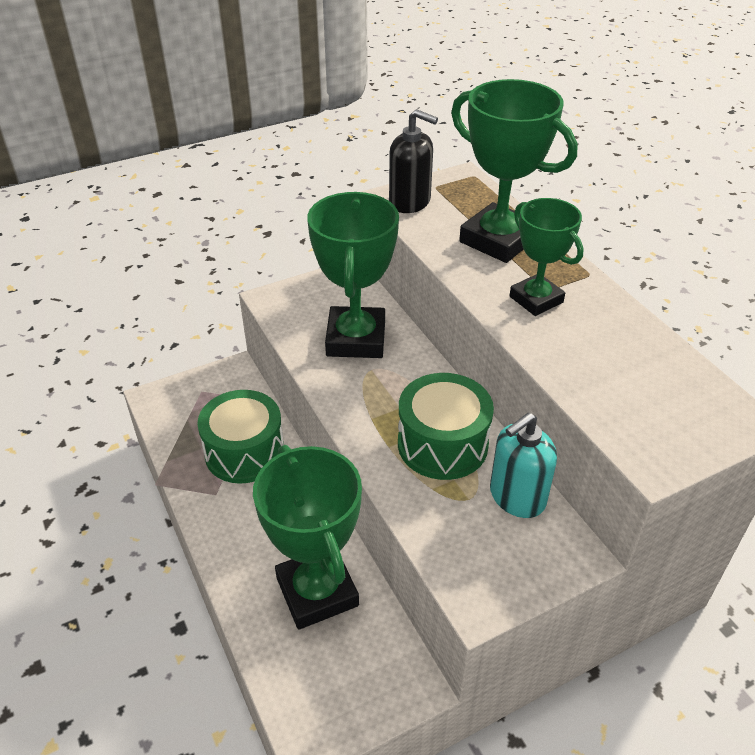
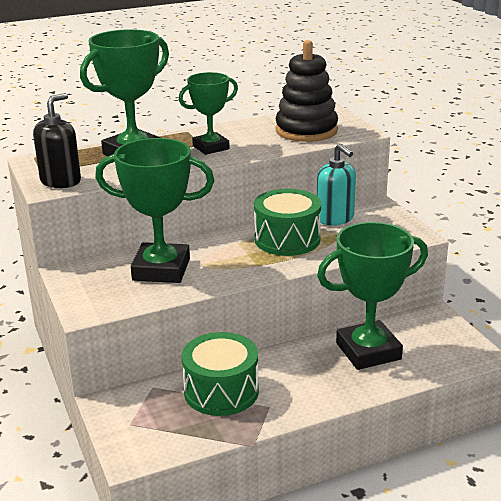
camera: 85 degrees left, 15 degrees down
none -> black stacking toy [275,40,338,142]

